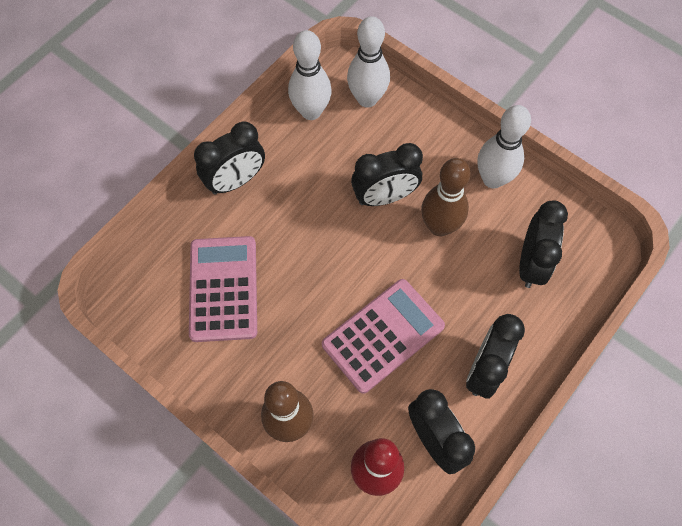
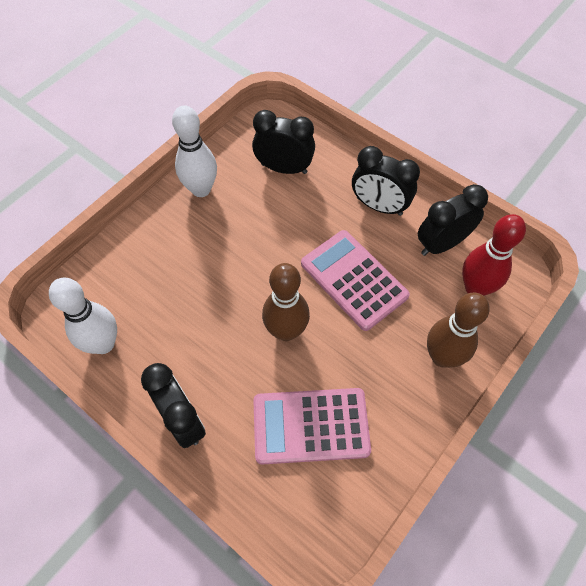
camera: 90 degrees left, 5 degrees down
white bowling pin [347,16,390,107] -> none
black clock [351,143,423,206] -> none
brown bowling pin [421,158,471,236] -> brown bowling pin moved to [262,263,310,341]

